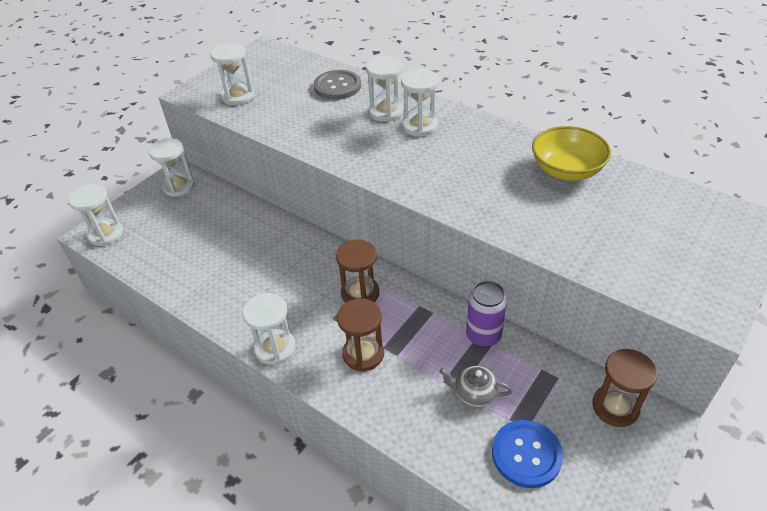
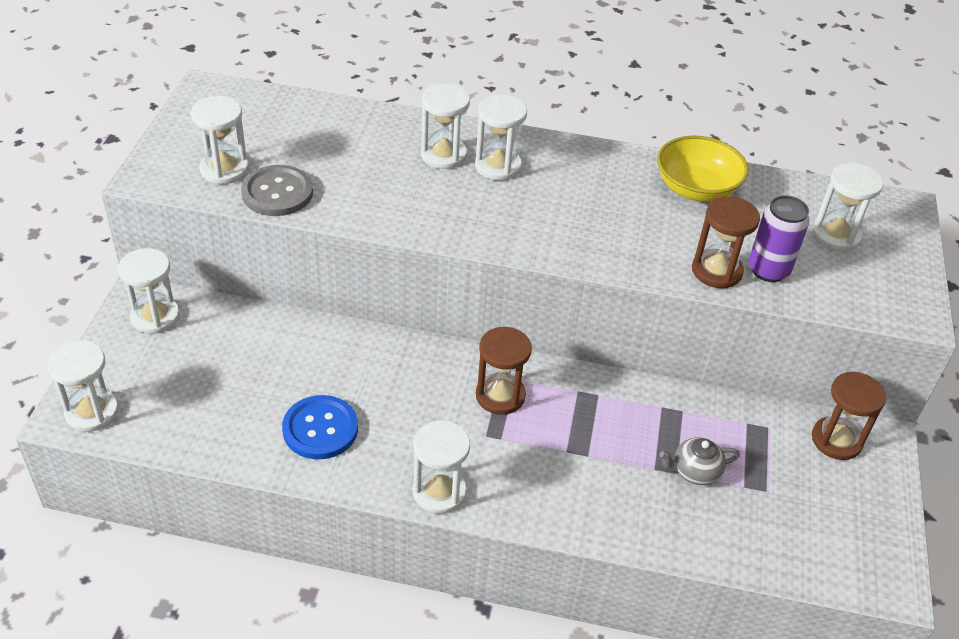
camera: 30 degrees left, 0 degrees up
grey button [314,70,361,100] -> grey button moved to [241,165,313,216]
brown hourglass [337,298,384,371] -> brown hourglass moved to [692,196,760,288]
purple can [466,281,507,347] -> purple can moved to [749,195,809,282]
blue button [492,420,563,488] -> blue button moved to [282,395,358,459]
none -> white hourglass [812,163,884,251]

